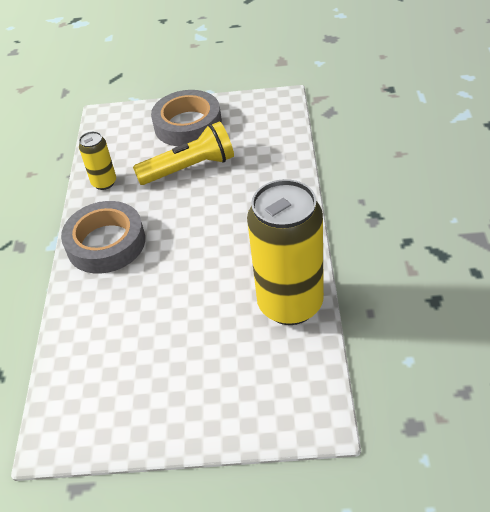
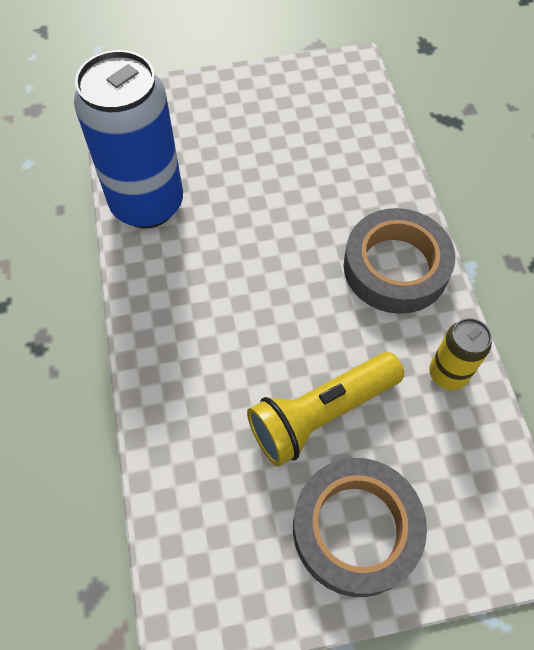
camera: 165 degrees right, 15 degrees up
yellow can [247,179,324,325] -> blue can [74,50,183,228]

